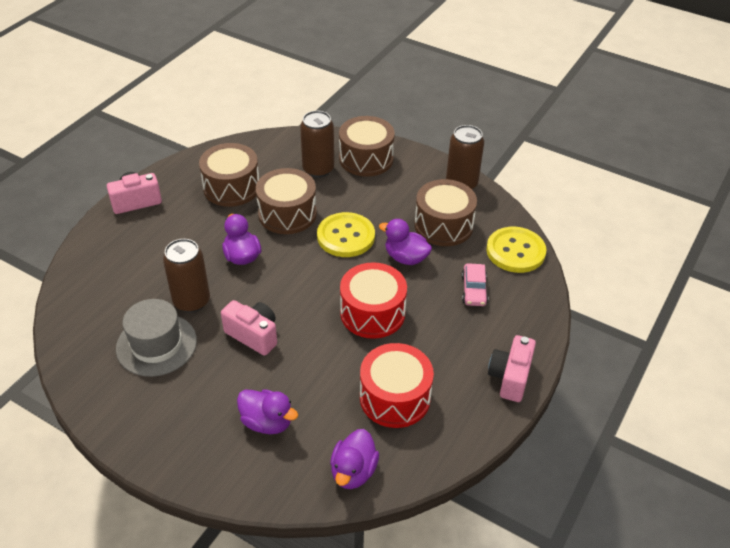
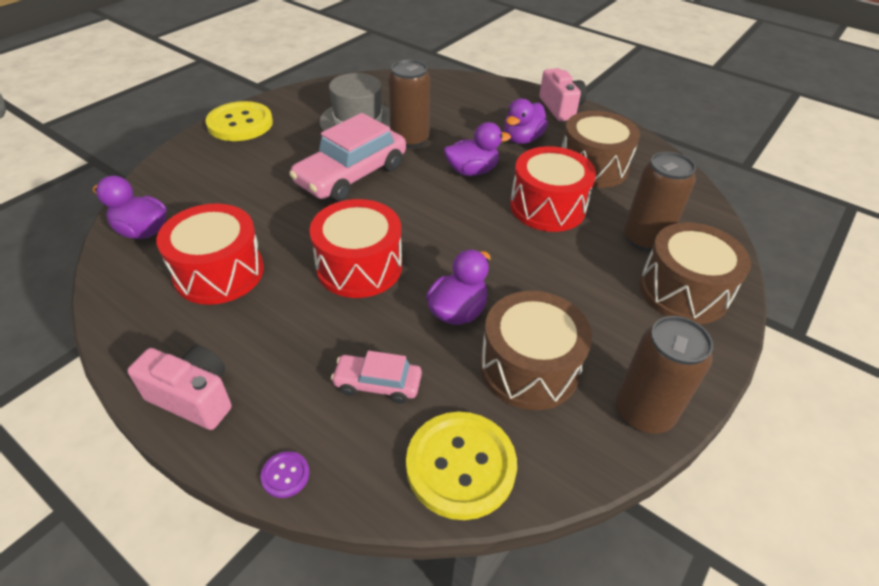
camera: 95 degrees right, 0 degrees up
pink camera [221,300,277,356] -> pink car [289,113,406,202]
purple duck [237,389,298,434] -> purple duck moved to [504,98,548,144]
brown drum [256,168,317,234] -> red drum [510,146,596,232]
yellow button [317,212,375,257] -> yellow button moved to [205,101,273,141]
none -> purple button [260,451,310,498]

